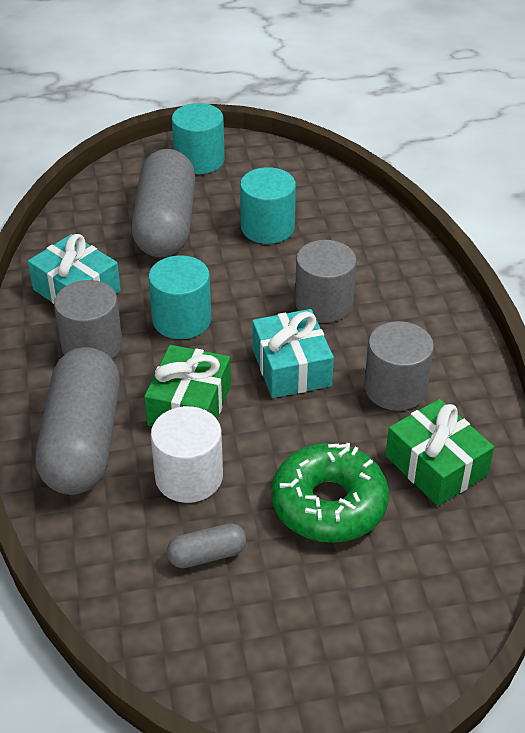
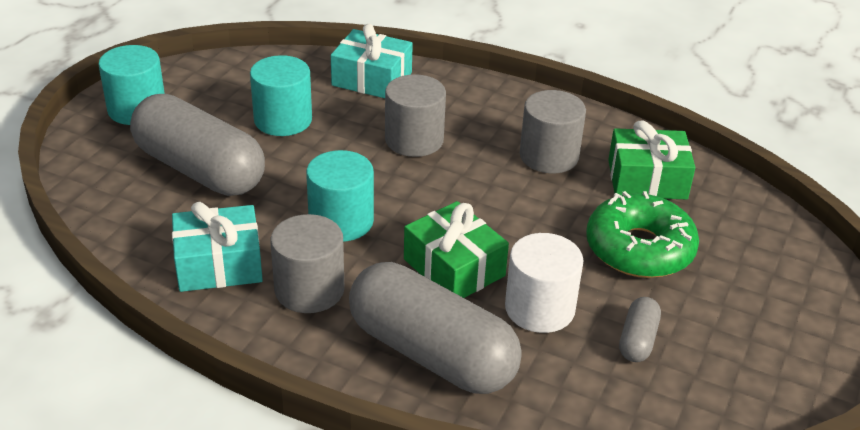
camera: 55 degrees left, 5 degrees down
turquoise gift [252,309,334,398] -> turquoise gift moved to [331,24,413,98]

